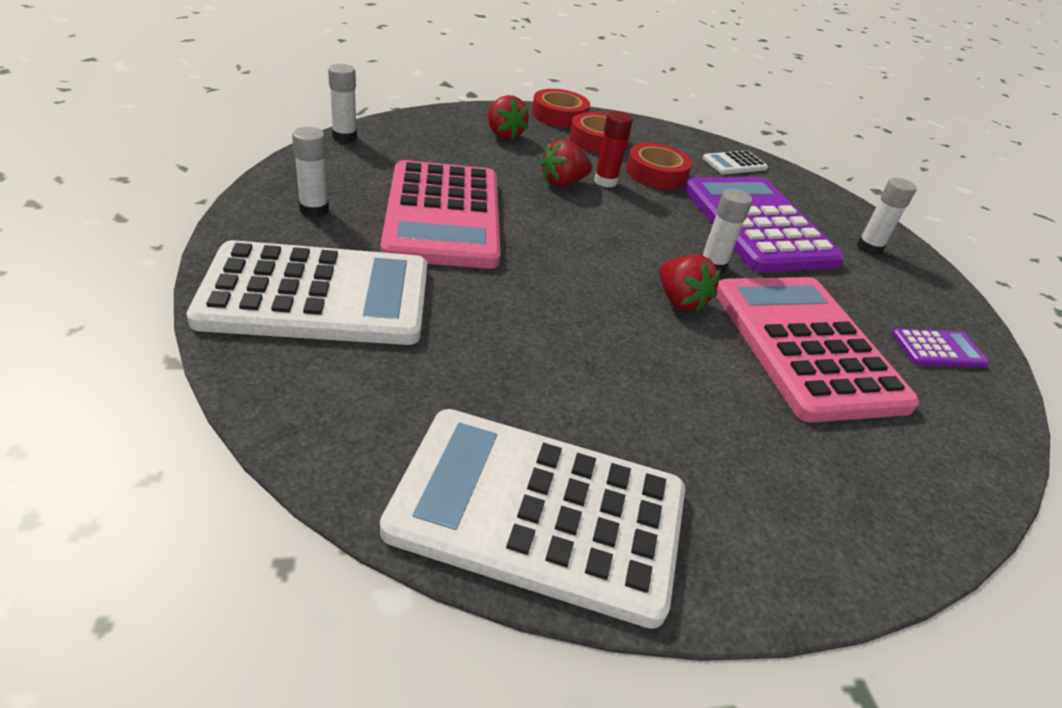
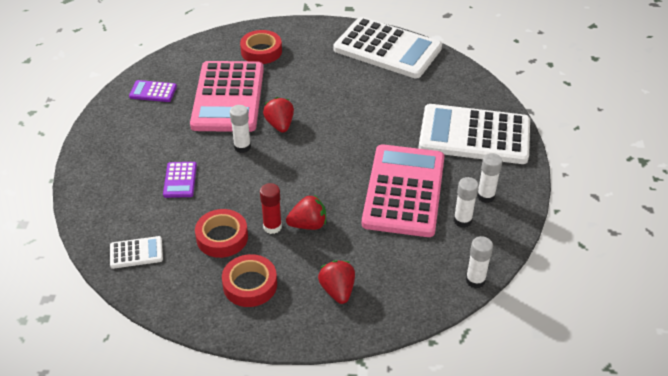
camera: 160 degrees left, 5 degrees up
red tape [532,89,590,128] -> red tape moved to [240,30,282,64]
purple calculator [684,177,845,273] -> purple calculator [163,162,197,198], size x0.42
white glue stick [857,178,917,255] -> white glue stick moved to [454,177,479,228]

